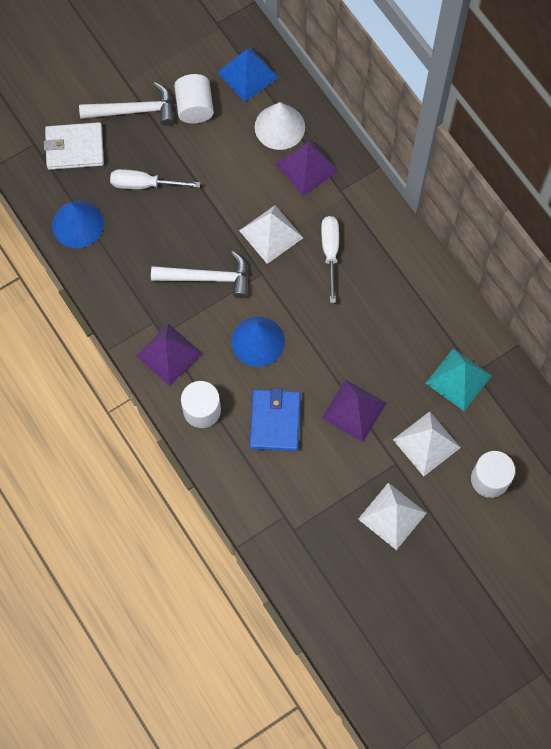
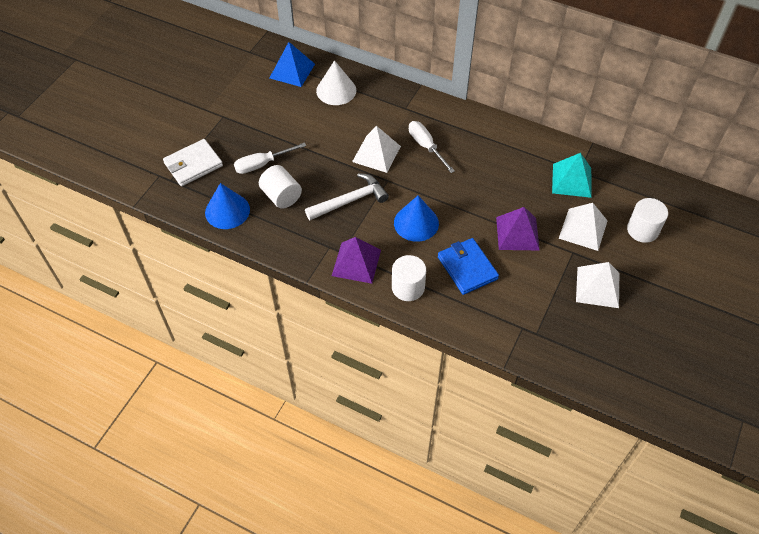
camera: 30 degrees left, 15 degrees down
white hammer [79,82,174,126] -> none
white cylinder [174,74,214,123] -> white cylinder moved to [259,165,302,209]
purple pyramid [276,139,339,196] -> none

